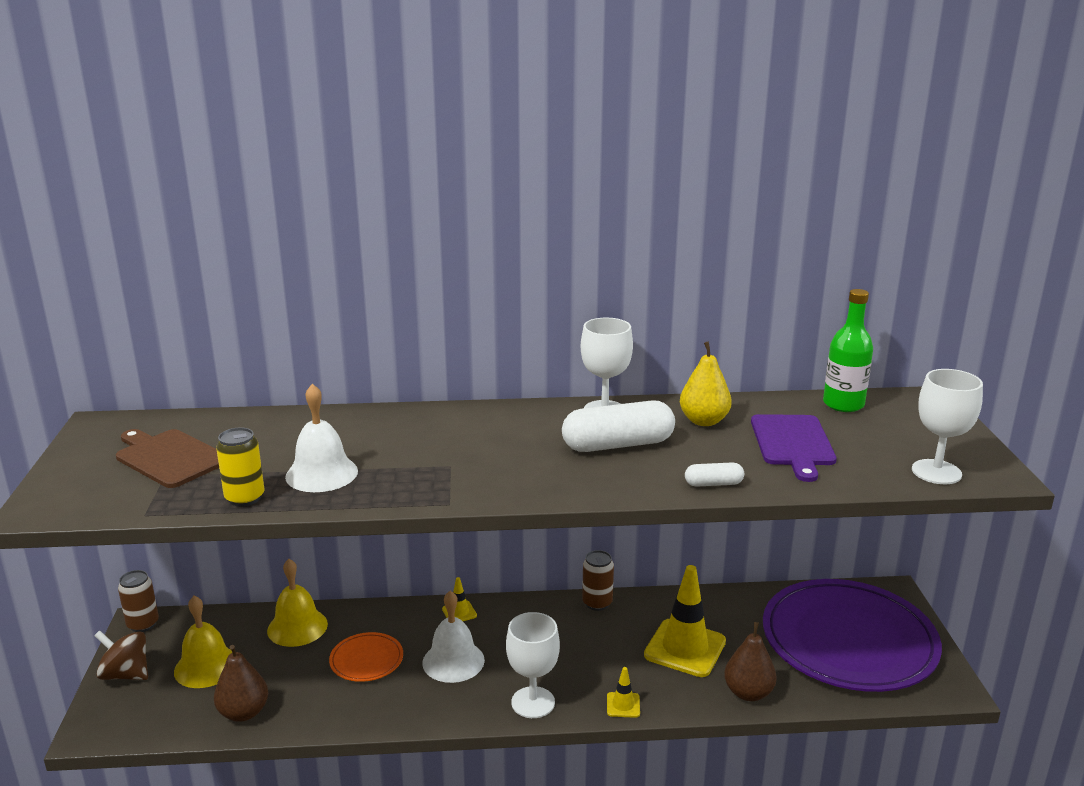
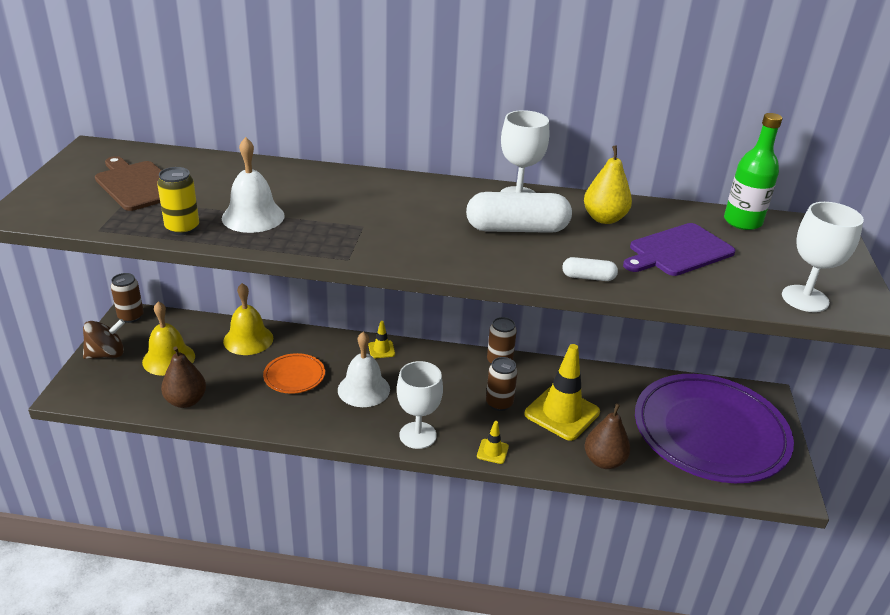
camera: 10 degrees right, 10 degrees up
brown spinning top [94,631,148,680] -> brown spinning top turned 120 degrees clockwise [83,319,125,359]
purple cutting board [751,414,837,482] -> purple cutting board turned 45 degrees clockwise [623,223,736,276]
none -> brown can [486,357,518,411]

